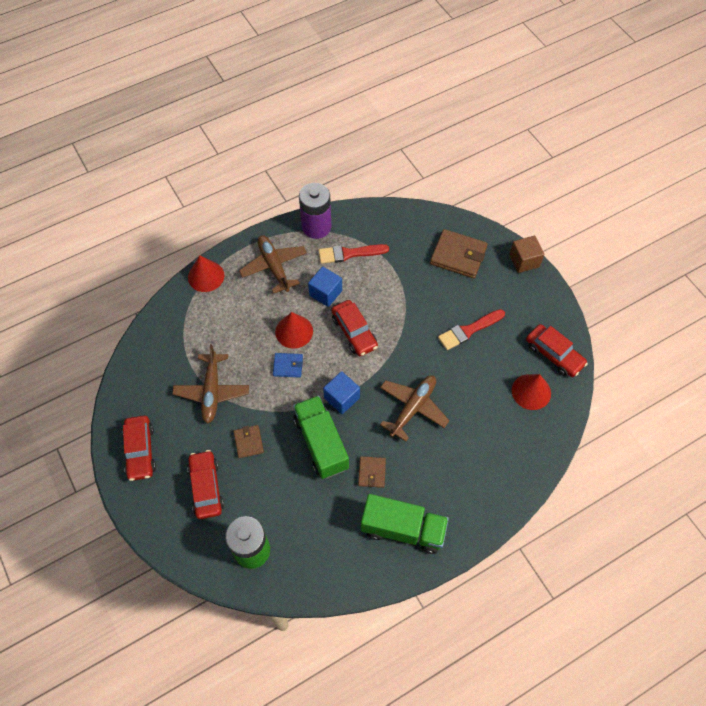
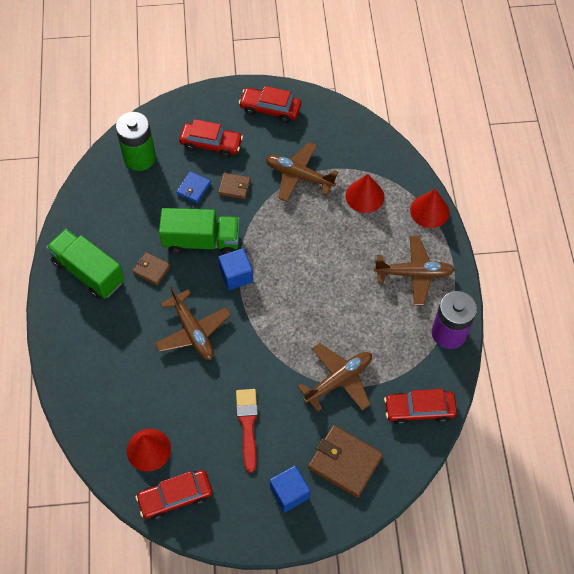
camera: 115 degrees right, 0 degrees up
blue wallet [273,353,303,378] -> blue wallet moved to [176,171,211,203]
red cone [275,312,313,349] -> red cone moved to [345,174,384,213]
blue cube [308,266,342,307] -> blue cube moved to [270,466,310,512]
red brush [318,244,389,264] -> none
red car [331,300,378,356] -> red car moved to [384,389,457,425]
green truck [361,494,449,554] -> green truck turned 90 degrees clockwise [46,229,124,299]
brown wallet [430,229,488,278] -> brown wallet turned 75 degrees clockwise [308,425,383,498]
brown cube [509,236,545,273] -> none
none -> brown plane [297,343,372,412]

